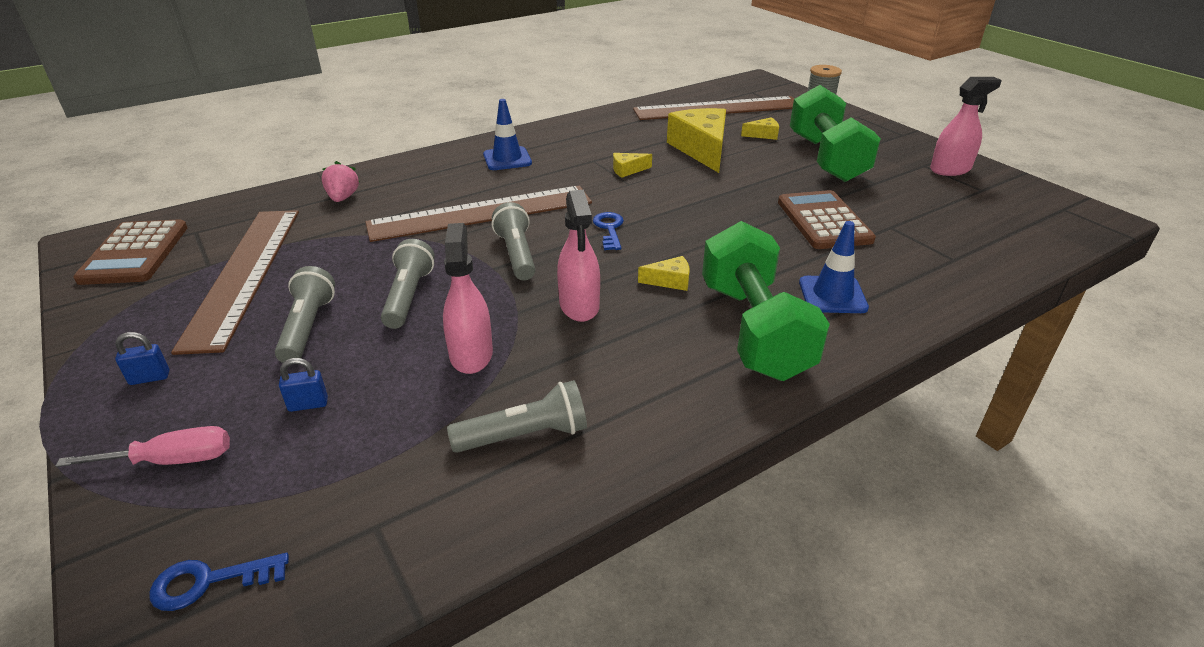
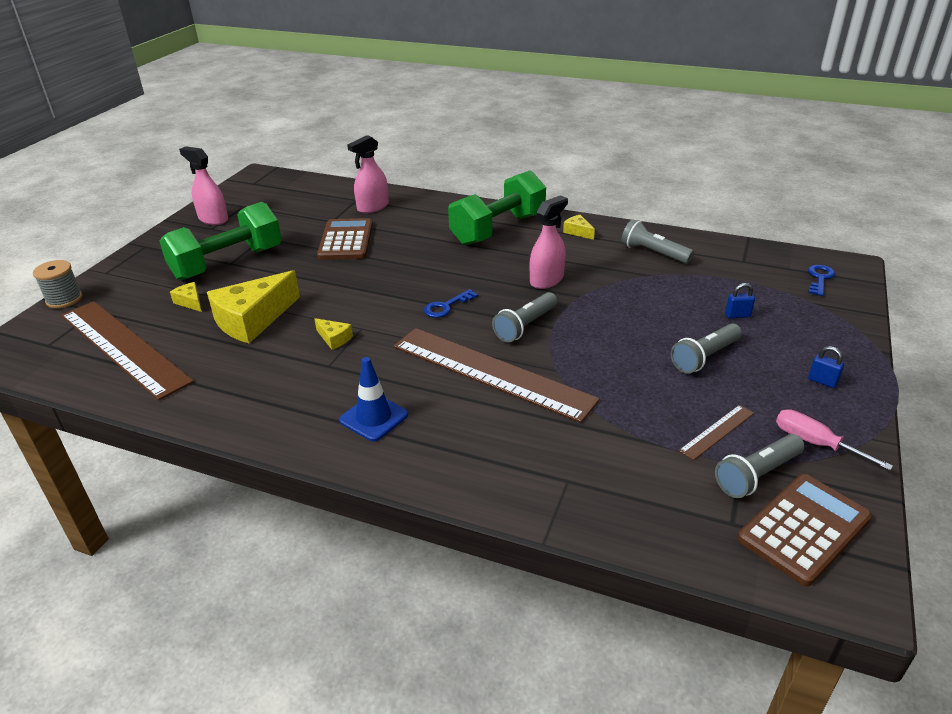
camera: 125 degrees left, 0 degrees up
pink screwdriver [56,426,230,467] -> pink screwdriver moved to [776,409,893,471]
blue key [149,553,289,611] -> blue key turned 105 degrees counterclockwise [808,265,835,296]
brown ruler [171,210,299,355] -> brown ruler [679,405,754,460], size x0.41
blue padlock [279,358,328,412] -> blue padlock turned 45 degrees counterclockwise [725,283,755,318]
pink strawberry [321,161,360,202] -> none
grey flashlight [381,239,435,329] -> grey flashlight moved to [715,434,804,498]
pink spray bottle [443,223,493,374] -> pink spray bottle moved to [347,135,389,213]
yellow cheese [638,256,690,291] -> yellow cheese moved to [563,215,595,240]
brown calculator [778,190,876,249] -> brown calculator turned 135 degrees clockwise [317,218,373,260]
blue traffic cone [799,221,869,313] -> none

